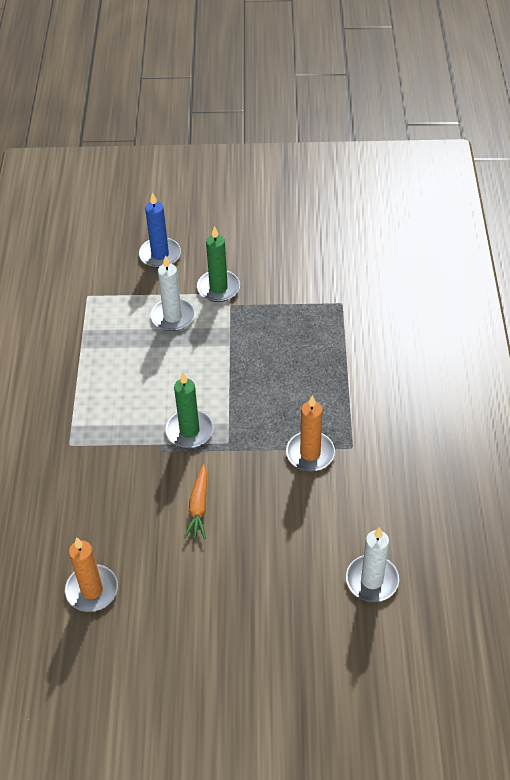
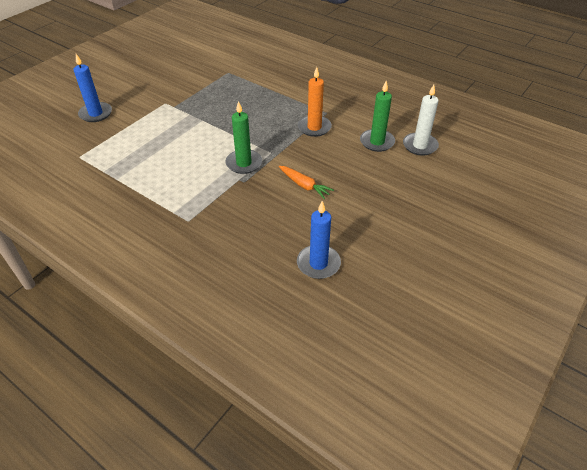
camera: 55 degrees left, 5 degrees down
orange candle [65,537,118,612] -> blue candle [297,201,341,279]
white candle [151,255,195,331] -> none
green candle [197,226,240,302] -> green candle moved to [360,81,395,152]

